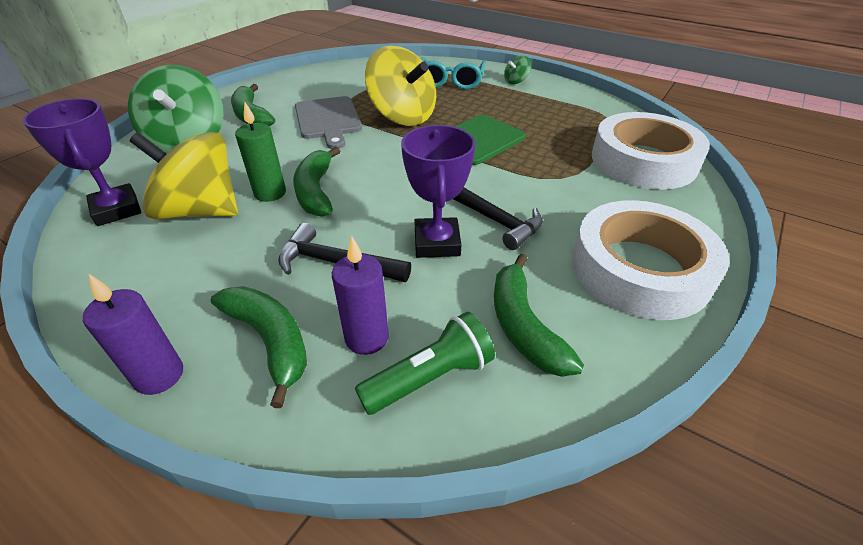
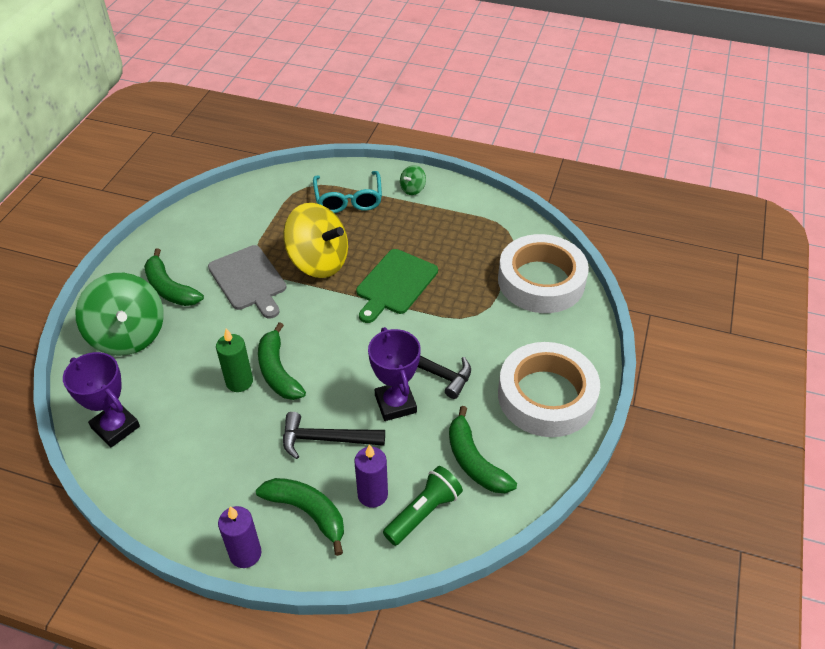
camera: 15 degrees left, 5 degrees up
yellow spinning top [130,132,238,220] -> none

